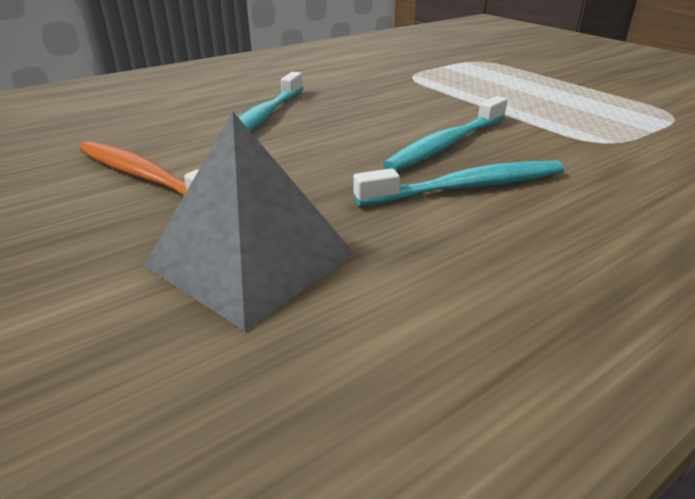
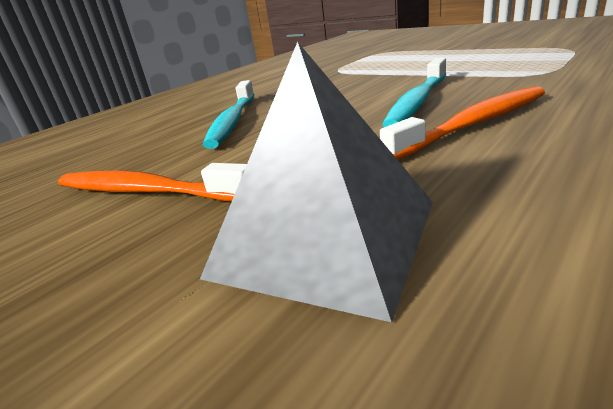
camera: 10 degrees left, 5 degrees down
turquoise toothbrush [353,161,564,206] -> orange toothbrush [380,86,545,159]

